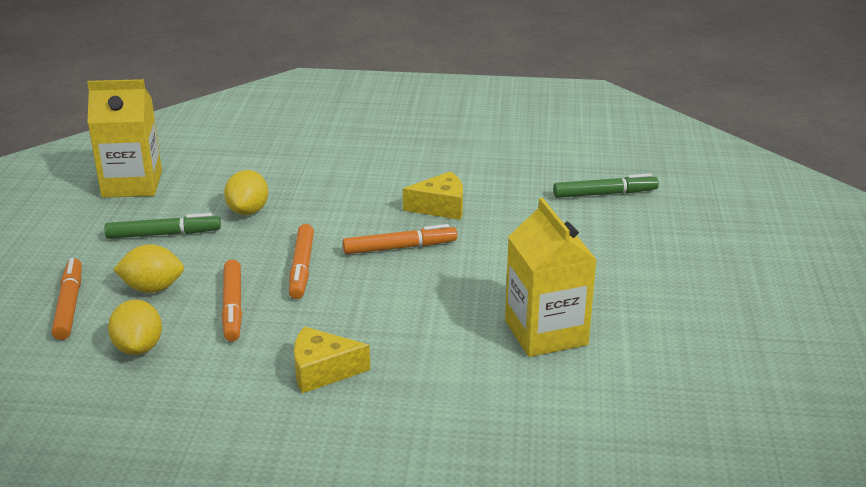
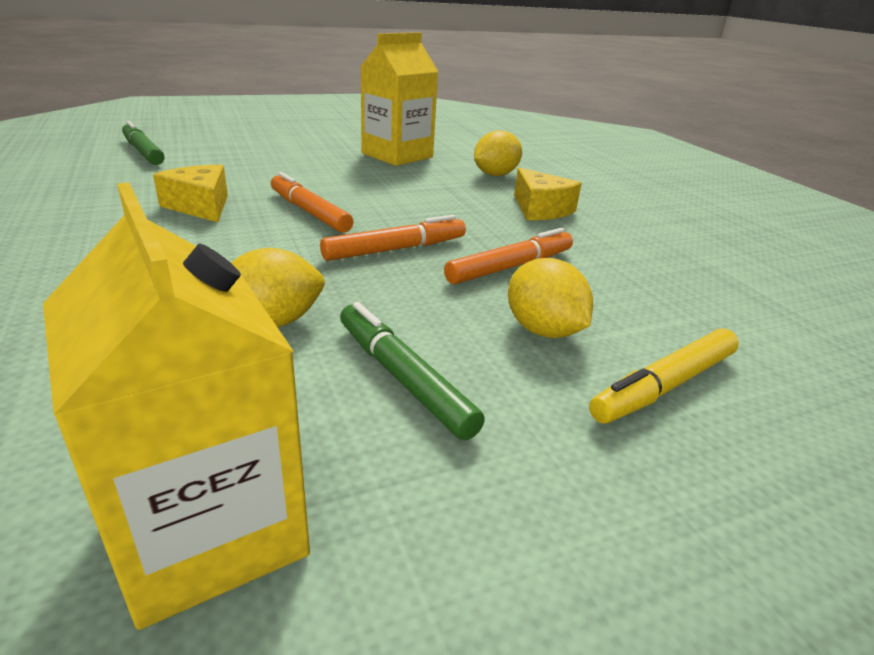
camera: 120 degrees left, 0 degrees up
orange marker [52,258,82,340] -> yellow marker [589,328,739,423]
yellow lemon [108,300,162,355] -> yellow lemon moved to [474,130,522,176]

